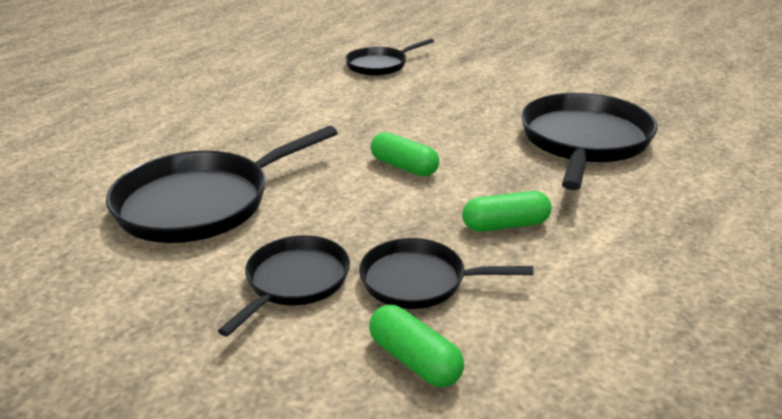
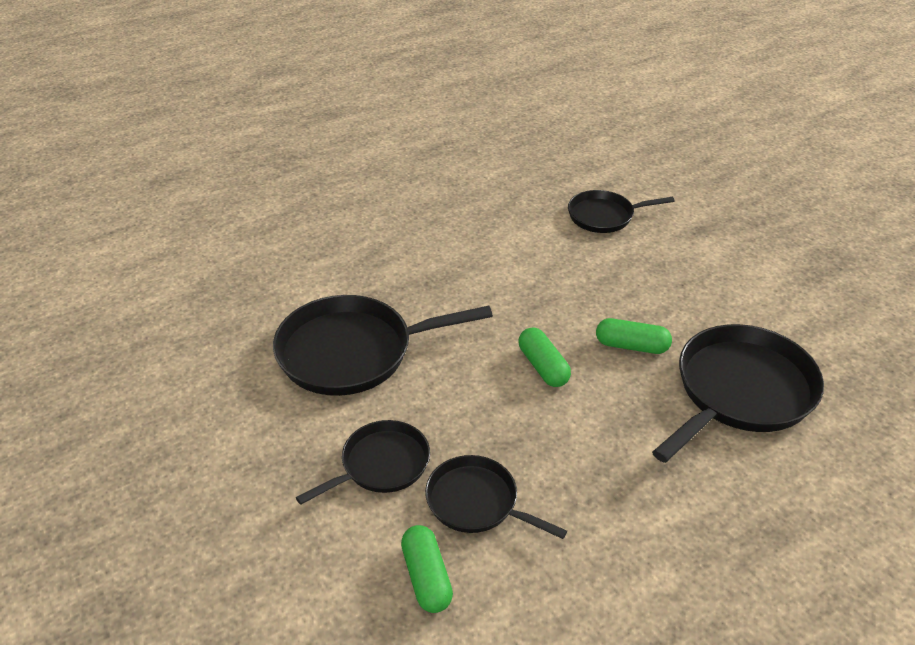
camera: 25 degrees right, 10 degrees up
green capsule [462,191,552,232] -> green capsule moved to [596,318,672,354]

